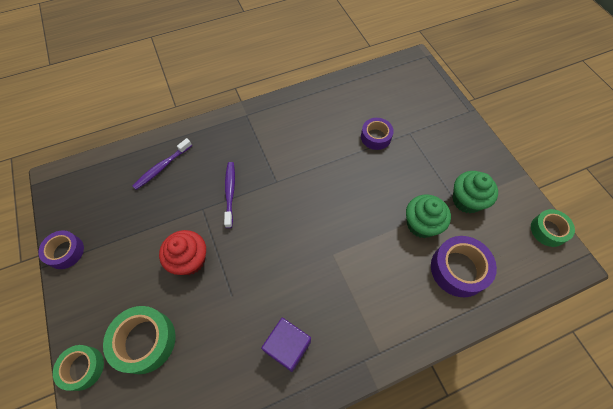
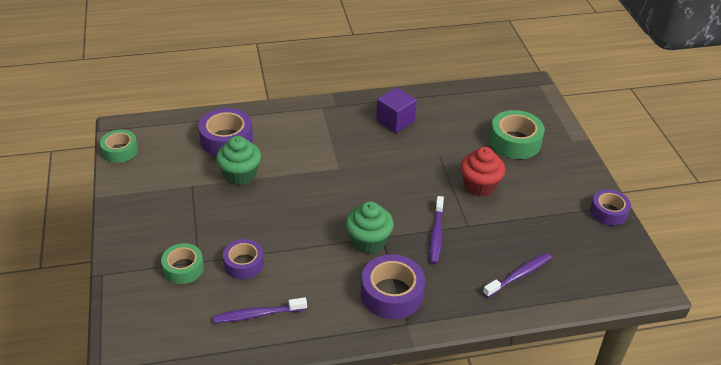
camera: 170 degrees left, 20 degrees down
green tape [53,345,104,391] -> green tape moved to [161,243,204,284]
green cupcake [453,171,498,213] -> green cupcake moved to [346,201,394,254]
none -> purple toothbrush [213,297,307,323]
none -> purple tape [361,254,425,319]

